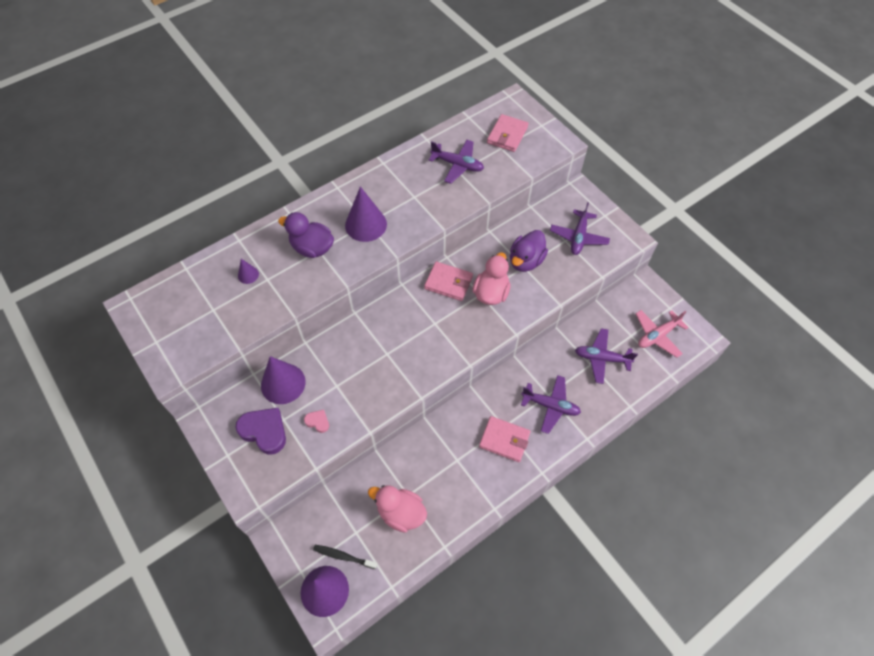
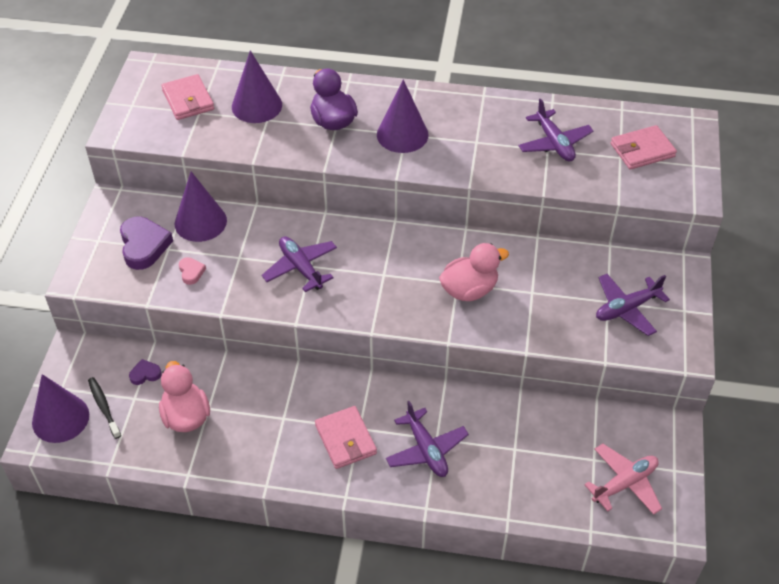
camera: 45 degrees right, 10 degrees down
purple cone [238,259,259,284] -> purple cone [232,51,282,123], size x2.09
pink wallet [424,261,473,301] -> pink wallet moved to [161,74,214,120]
purple duck [510,230,548,272] -> none
purple plane [575,328,638,384] -> purple plane moved to [262,236,337,292]
pink plane [636,310,689,358] -> pink plane turned 135 degrees clockwise [584,444,662,515]
none -> purple heart [129,359,162,385]

